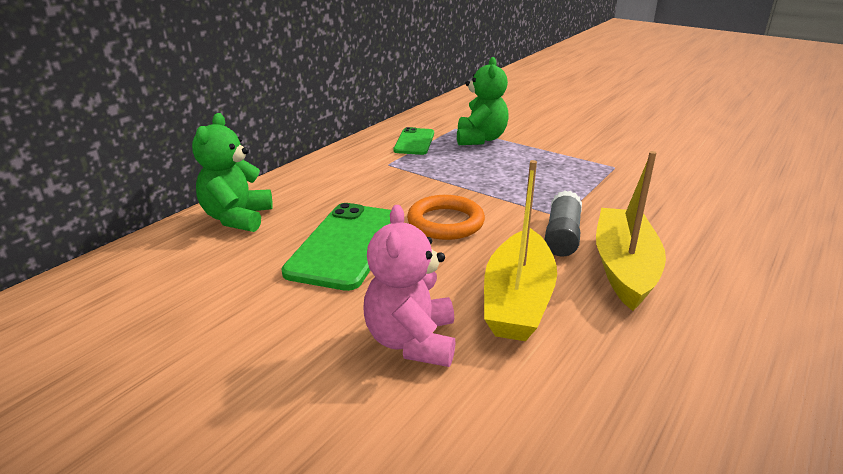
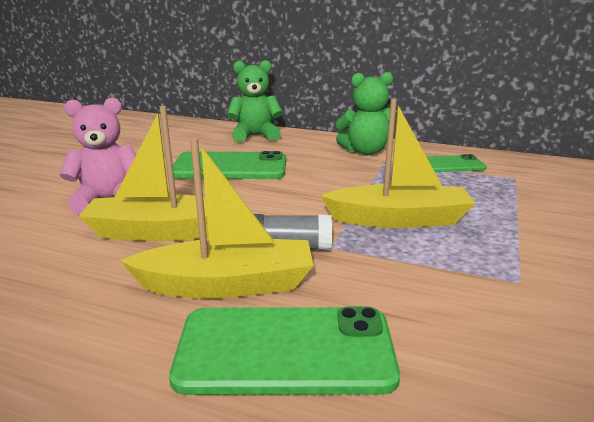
camera: 75 degrees right, 5 degrees down
orange ring [407,195,485,240] -> none
green teddy bear [457,57,509,145] -> green teddy bear moved to [336,72,393,155]
none -> green phone [169,307,400,395]
none -> yellow boat [321,99,476,228]

